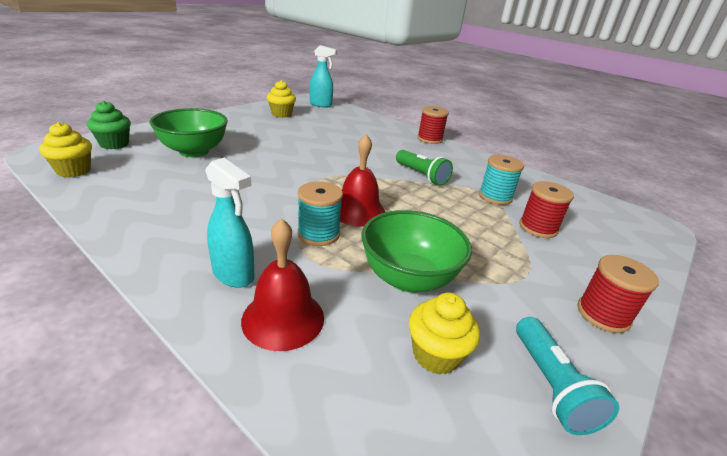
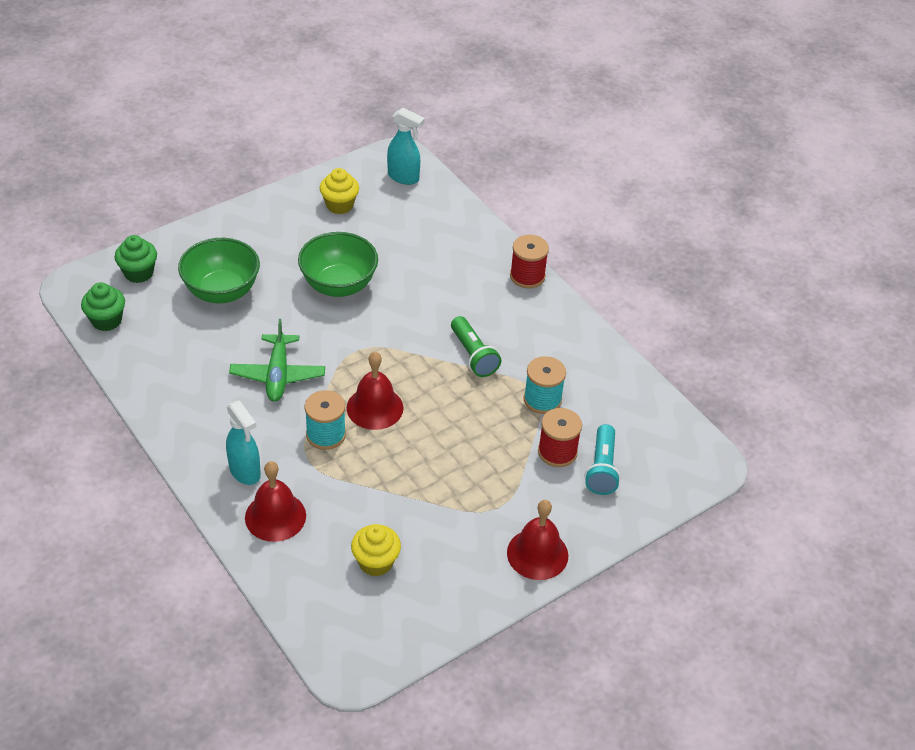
camera: 15 degrees right, 15 degrees up
yellow cupcake [39,122,92,177] -> green cupcake [81,282,125,331]
green bowl [361,210,472,293] -> green bowl moved to [298,232,378,297]
turquoise flashlight [516,317,619,435] -> turquoise flashlight moved to [585,424,621,495]
red spool [577,255,659,333] -> red bell [507,500,568,580]
none -> green plane [229,319,325,402]

